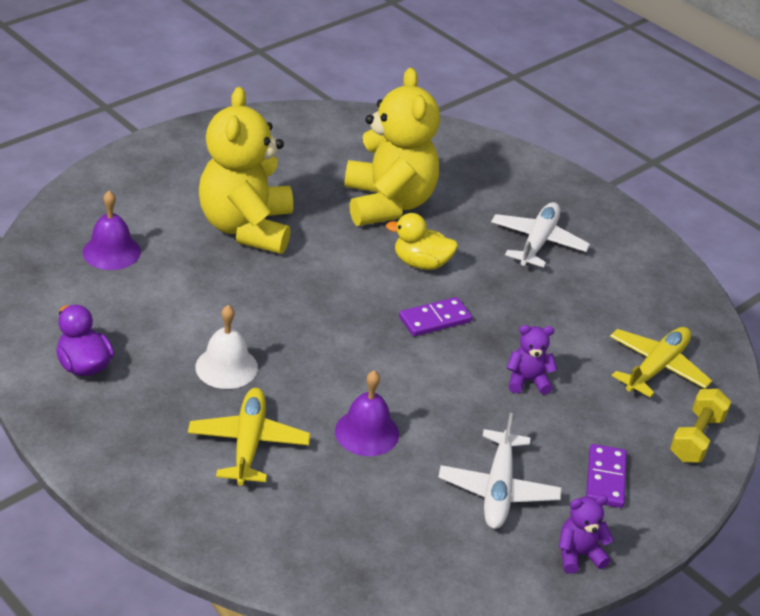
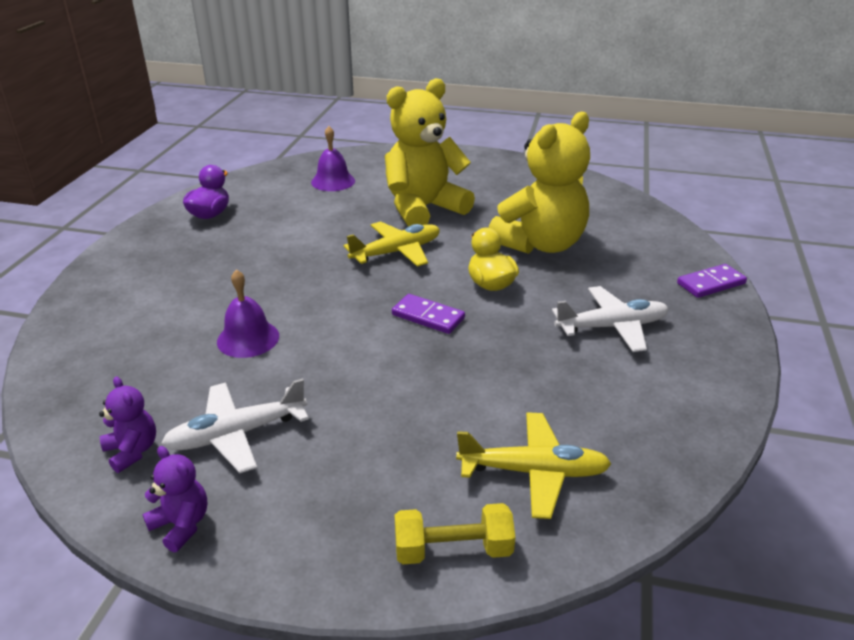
camera: 60 degrees right, 5 degrees down
yellow plane [188,388,310,486] -> yellow plane moved to [343,221,440,267]
white bell [195,305,258,389] -> none
purple teddy bear [507,325,557,395] -> purple teddy bear moved to [99,376,156,473]
purple domino [586,444,627,508] -> purple domino moved to [677,264,747,298]

